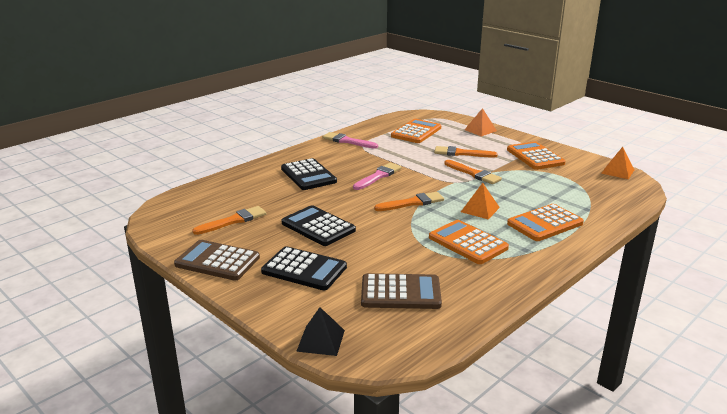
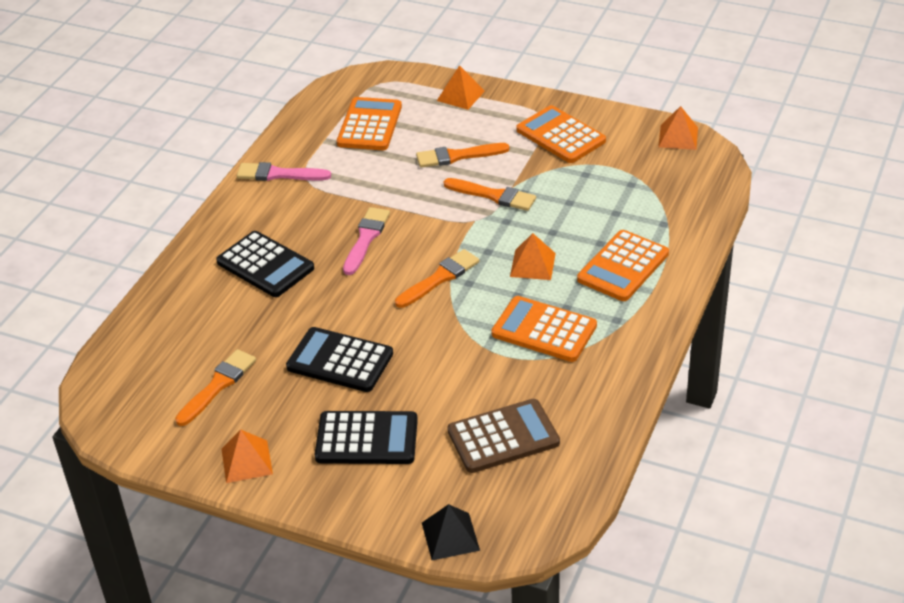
camera: 20 degrees left, 15 degrees up
brown calculator [174,240,260,280] -> orange pyramid [221,429,273,483]

